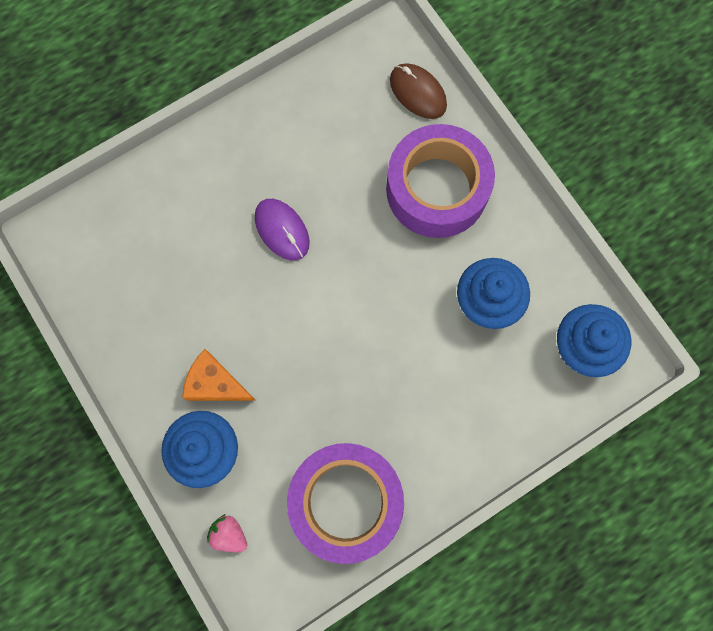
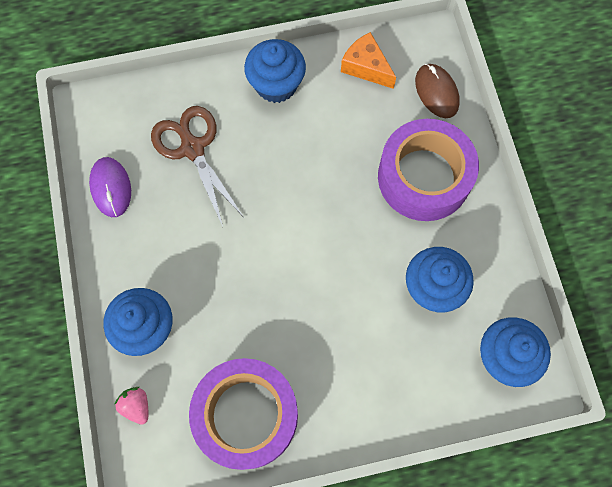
camera: 20 degrees right, 5 degrees down
orange cheese [182,349,256,401] -> orange cheese moved to [341,32,396,89]
purple mouse [255,199,310,260] -> purple mouse moved to [89,157,131,217]
none -> brown scissors [151,106,243,227]
none -> blue cupcake [244,39,306,103]

